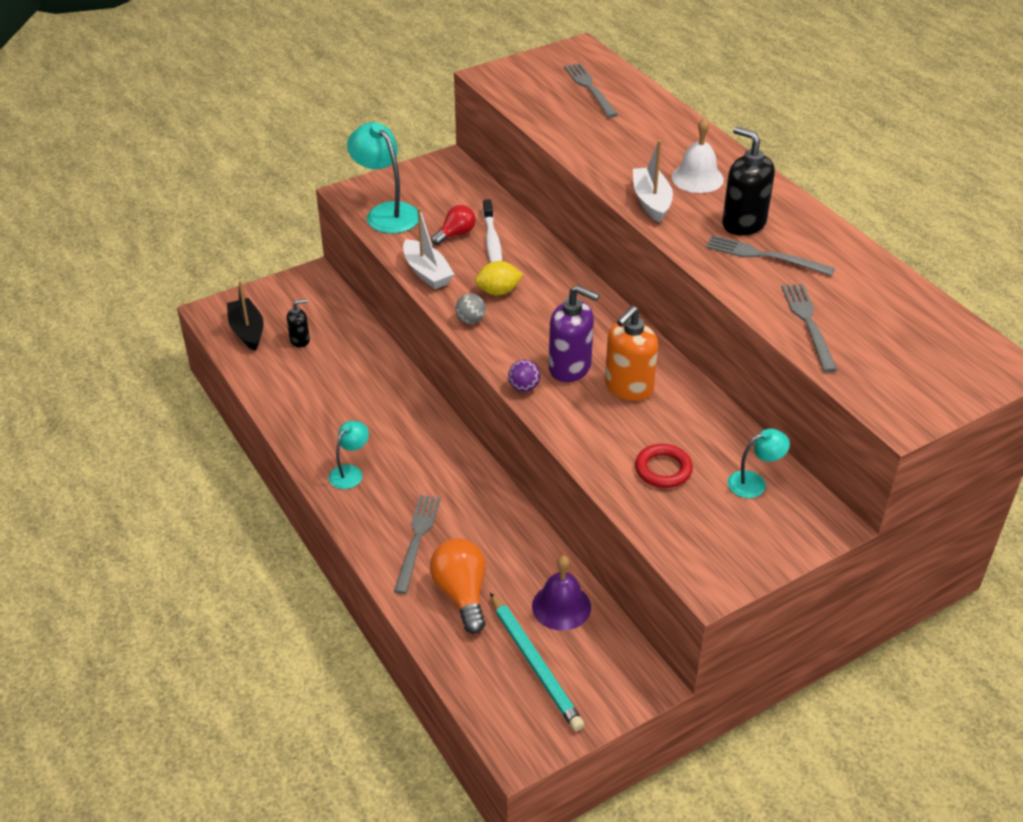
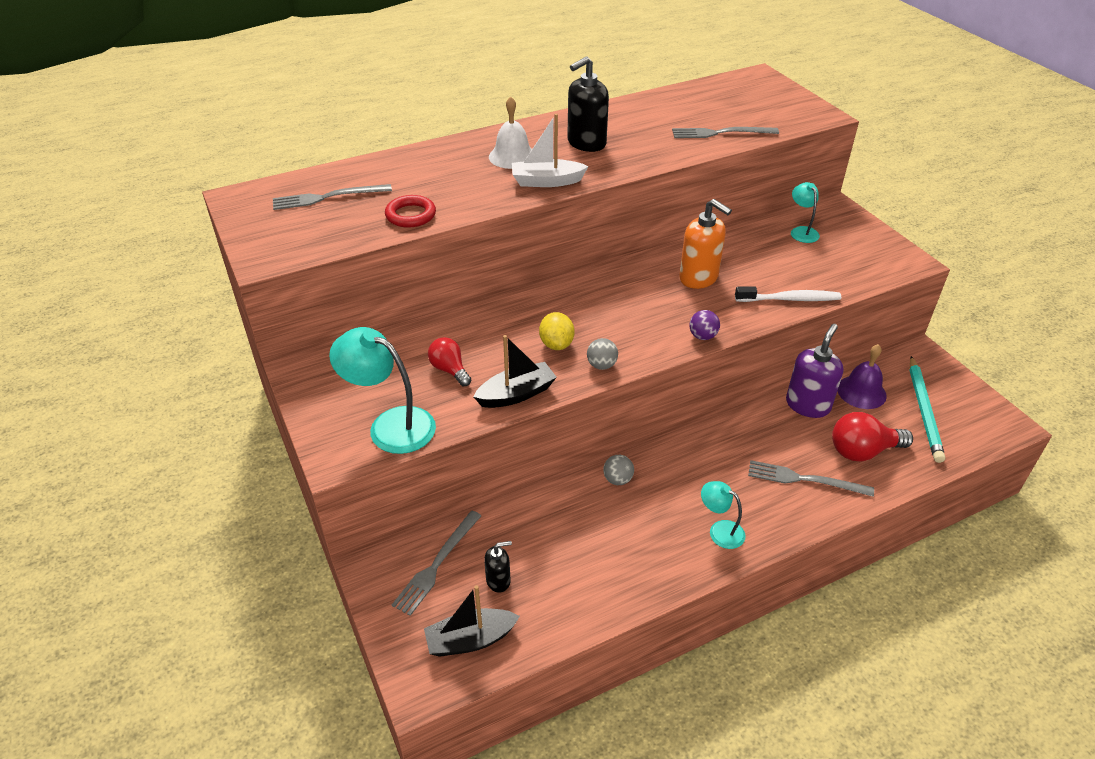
camera: 85 degrees left, 0 degrees up
black soap dispenser [287,299,310,348] -> black soap dispenser turned 90 degrees clockwise [484,541,512,593]
turquoise lamp [347,122,418,233] -> turquoise lamp turned 60 degrees clockwise [329,327,436,454]
white boat [403,207,454,289] -> black boat [473,335,557,408]
orange light bulb [430,538,486,634] -> red light bulb [832,412,913,462]
white toothbrush [483,199,502,263] -> white toothbrush moved to [735,286,841,302]
turquoise pencil [490,593,584,731] -> turquoise pencil turned 120 degrees clockwise [909,356,945,463]
purple soap dispenser [549,285,599,382] -> purple soap dispenser moved to [786,324,844,418]
red ring [635,444,693,488] -> red ring moved to [385,195,436,228]
grey fork [706,235,835,276] -> grey fork moved to [392,511,481,616]
none -> grey ball [603,455,634,485]

